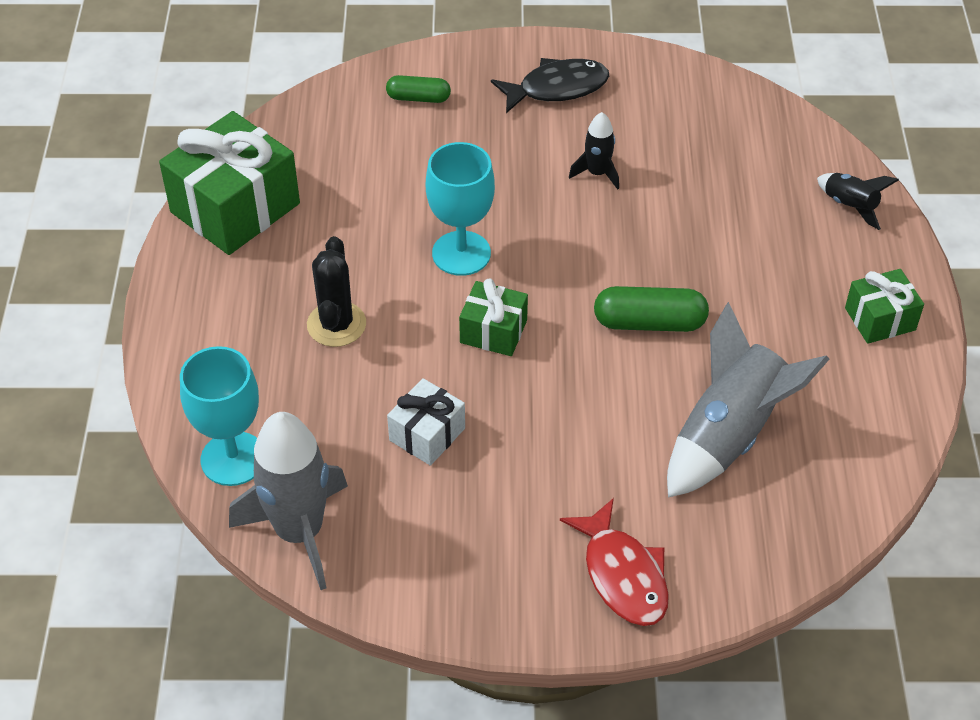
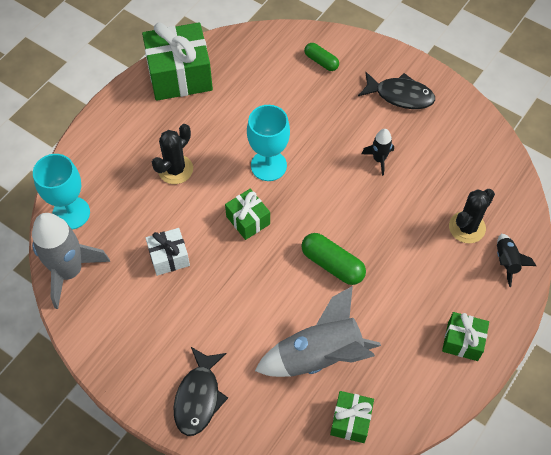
camera: 35 degrees right, 10 degrees up
red fish [560,498,669,626] -> black fish [174,347,228,436]
none -> green gift [330,391,374,443]
none -> black cactus [449,189,495,243]

